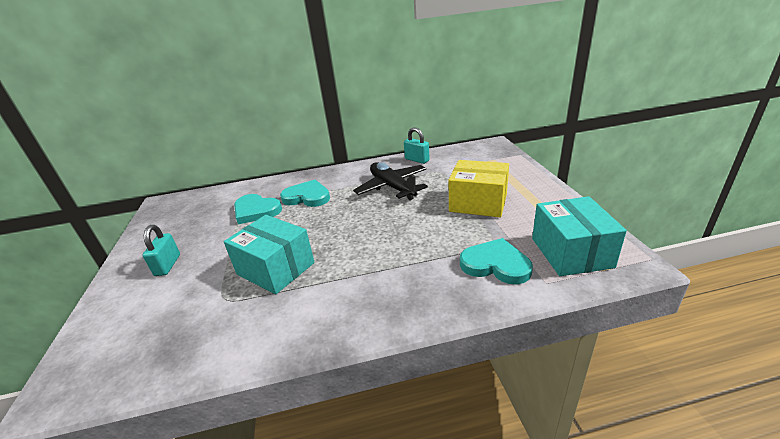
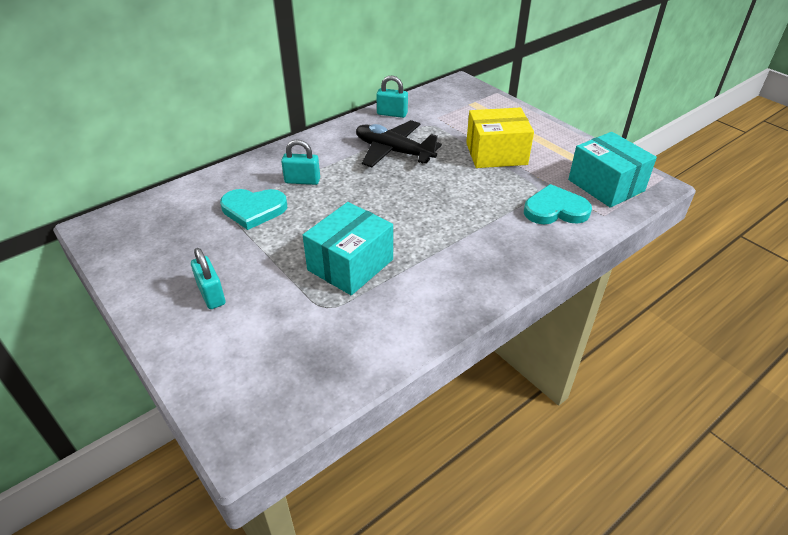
camera: 30 degrees left, 10 degrees up
turquoise box [224,215,315,294] -> turquoise box turned 60 degrees counterclockwise [303,202,393,295]
turquoise heart [280,180,330,207] -> turquoise padlock [281,139,320,185]

